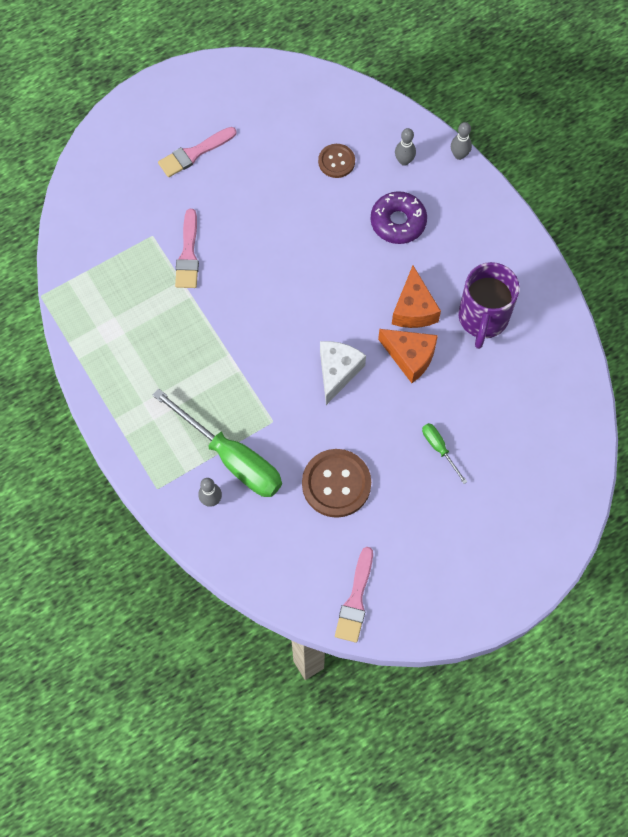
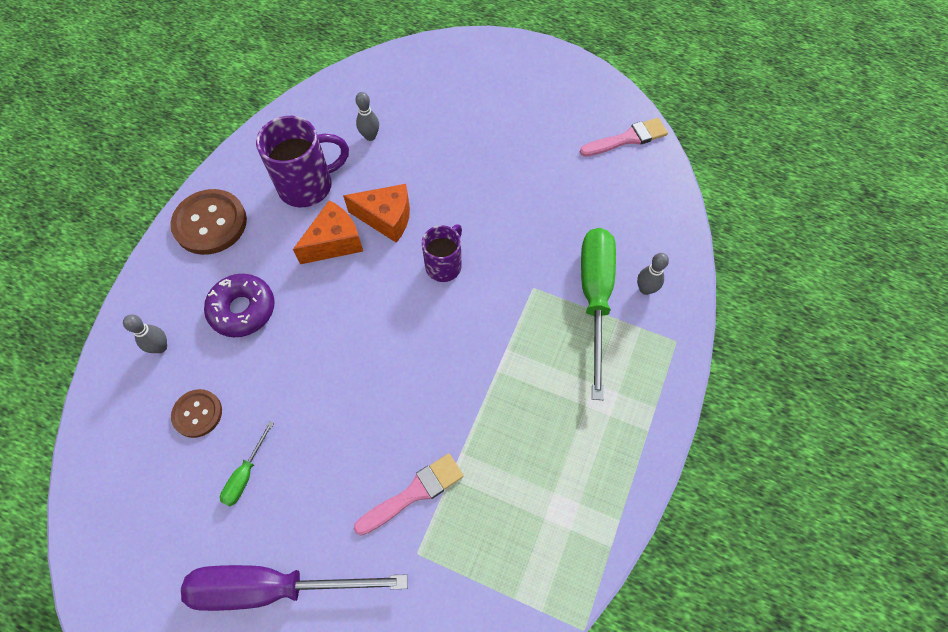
camera: 125 degrees left, 5 degrees down
pink brush [158,127,236,177] -> purple screwdriver [181,565,408,611]
brown button [302,449,371,518] -> brown button moved to [170,189,247,255]
white cheese [320,341,366,405] -> purple mug [422,224,462,282]
orange cheese [378,329,438,383] -> orange cheese turned 105 degrees clockwise [343,184,410,243]
green screwdriver [422,423,467,484] -> green screwdriver moved to [220,421,274,506]
grey bowling pin [451,122,472,160] -> grey bowling pin moved to [355,92,379,141]

